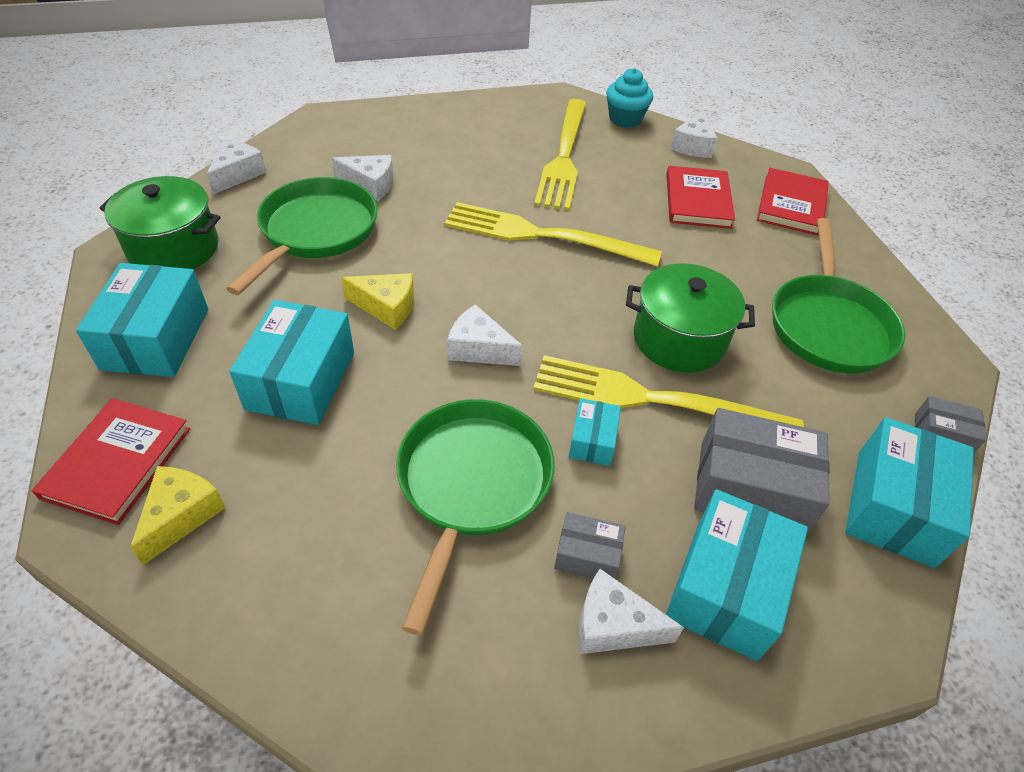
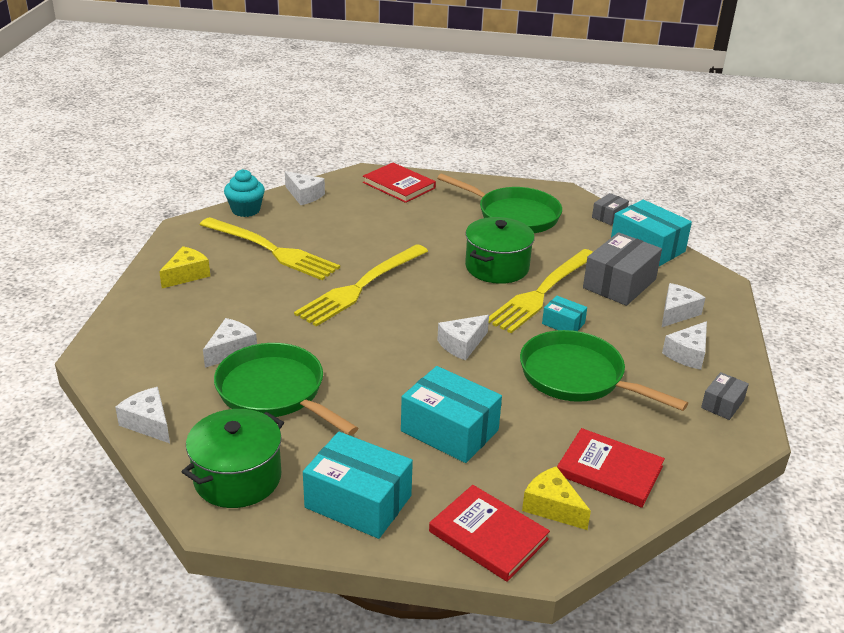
camera: 65 degrees left, 15 degrees down
yellow cheese [341,273,414,330] -> yellow cheese moved to [159,246,210,288]
grey box [554,512,626,579] -> grey box moved to [701,372,749,420]
red book [666,166,735,229] -> red book moved to [557,428,665,508]
turquoise box [666,489,808,661] -> white cheese [662,283,705,327]

